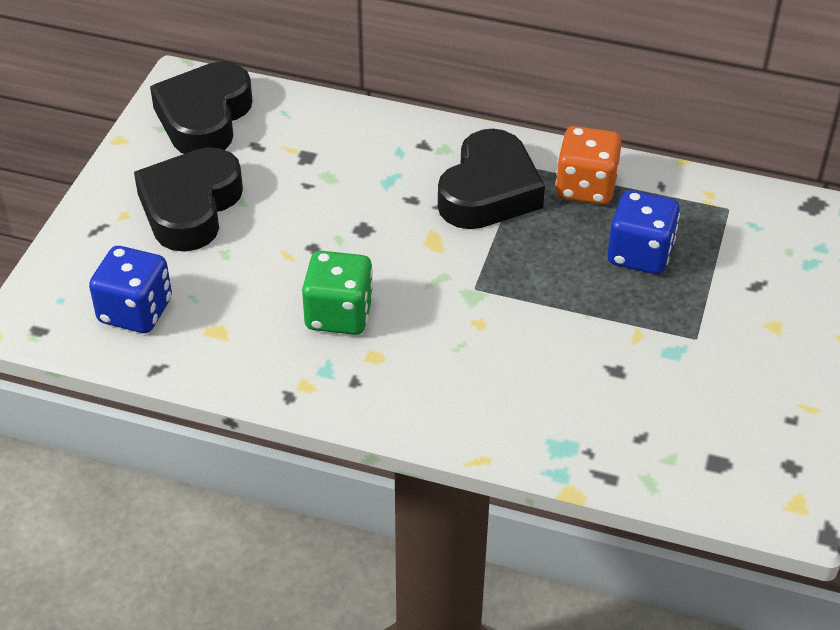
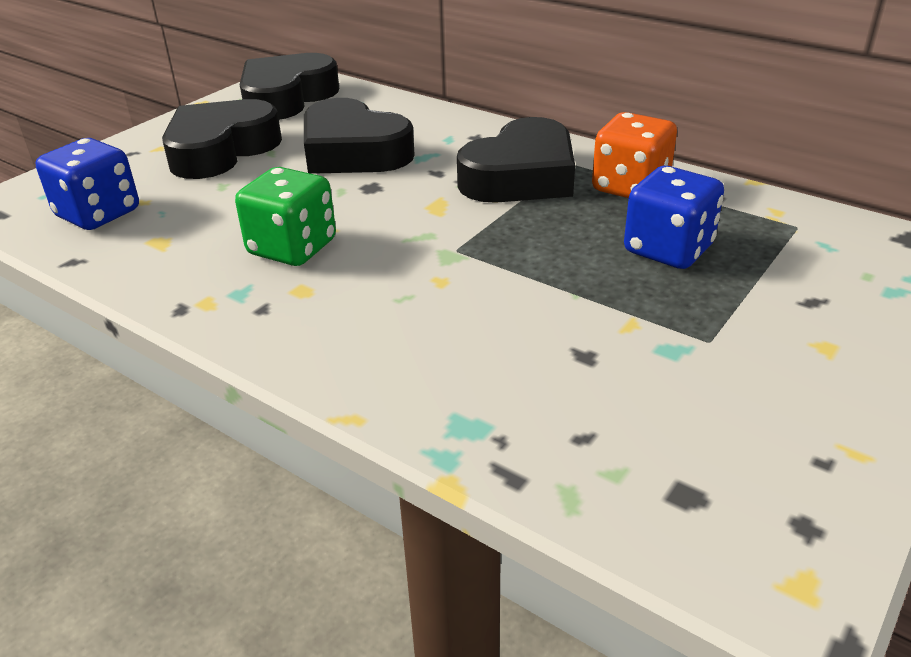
camera: 20 degrees right, 10 degrees down
none -> black heart [304,98,415,174]

